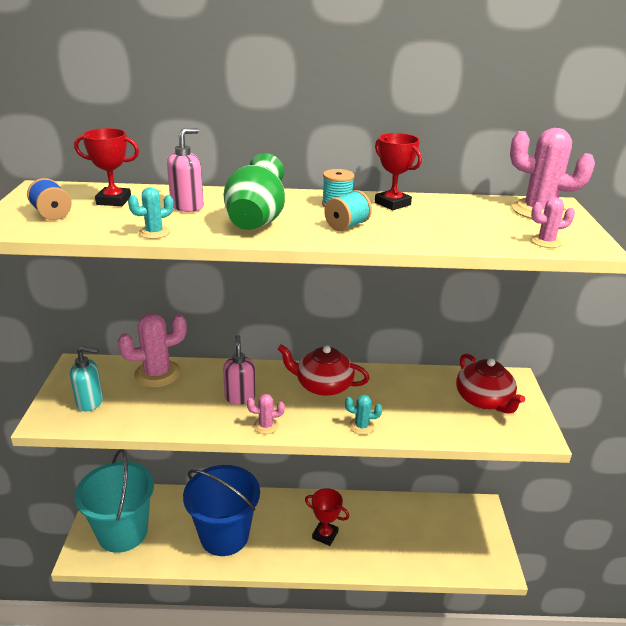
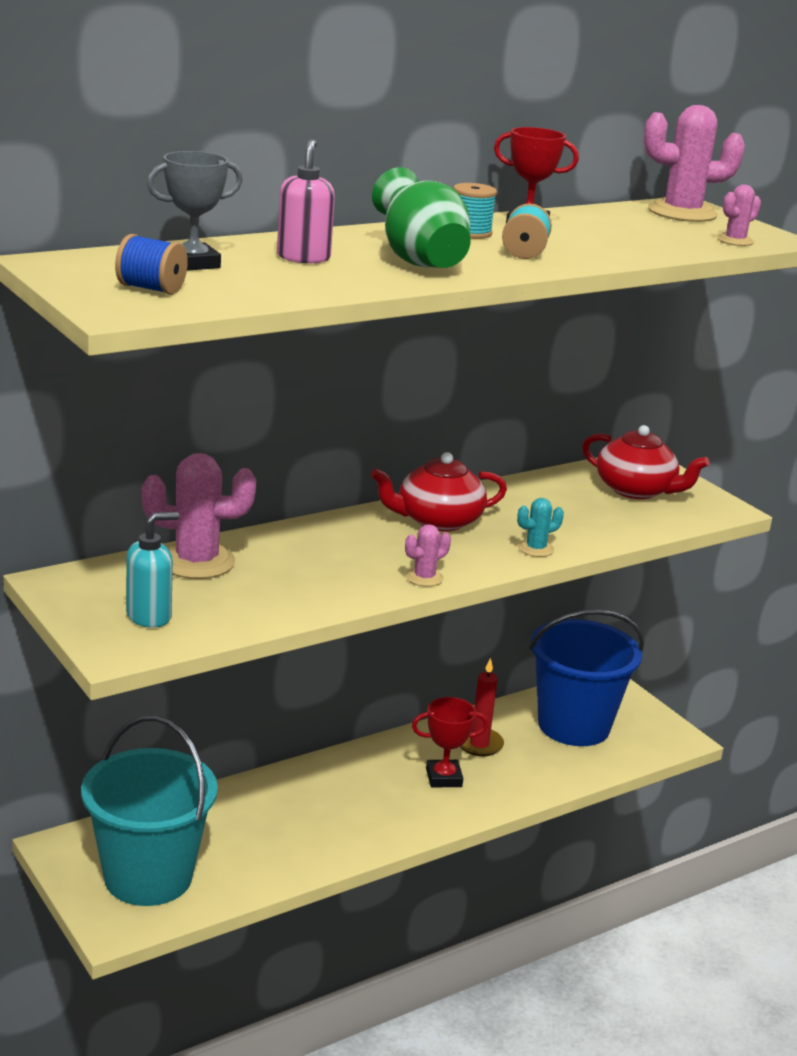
camera: 35 degrees left, 5 degrees down
red trophy [74,128,139,206] -> grey trophy [147,151,243,271]
pink cactus [118,313,187,387] -> pink cactus turned 60 degrees clockwise [142,453,256,579]
turquoise cactus [128,187,174,239] -> none
blue bucket [183,465,260,556] -> blue bucket moved to [529,610,644,746]
pink soap dispenser [223,335,256,405] -> none
none -> red candle [460,658,504,756]

